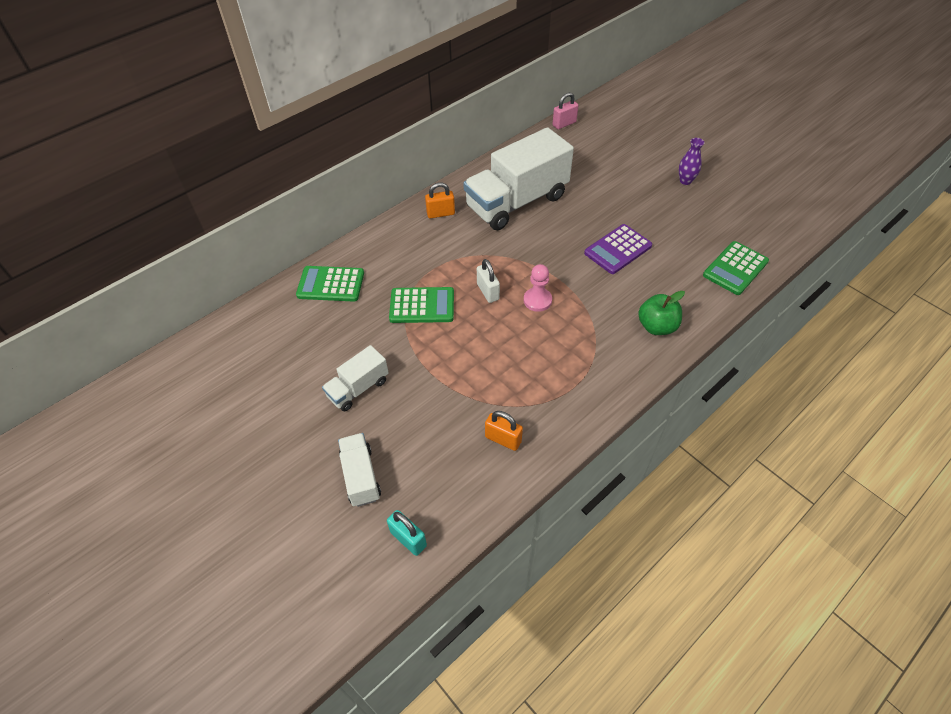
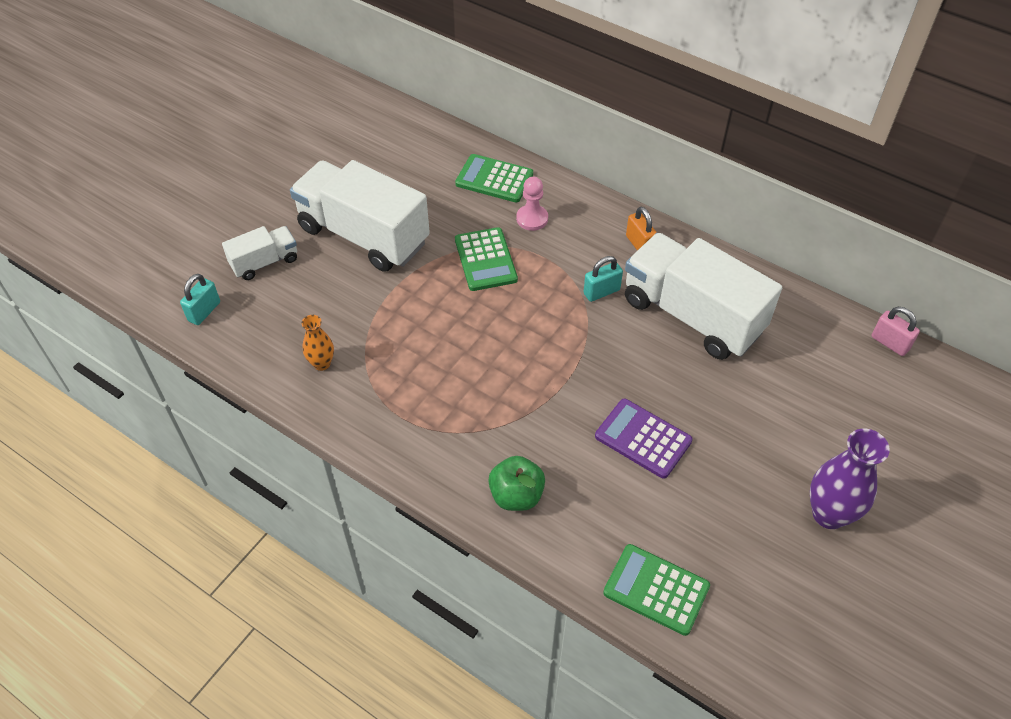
camera: 75 degrees right, 0 degrees up
green calculator [296,266,364,302] -> green calculator turned 60 degrees counterclockwise [455,154,533,203]
white truck [322,345,389,411] -> white truck [290,160,430,272], size x2.04
white padlock [477,259,500,303] -> none
orange padlock [485,411,523,451] -> orange vase [302,315,334,371]
pink pawn [524,264,552,312] -> pink pawn moved to [516,177,548,231]
purple vase [679,138,705,185] -> purple vase [810,428,890,529], size x1.77
none -> turquoise padlock [584,256,623,302]

